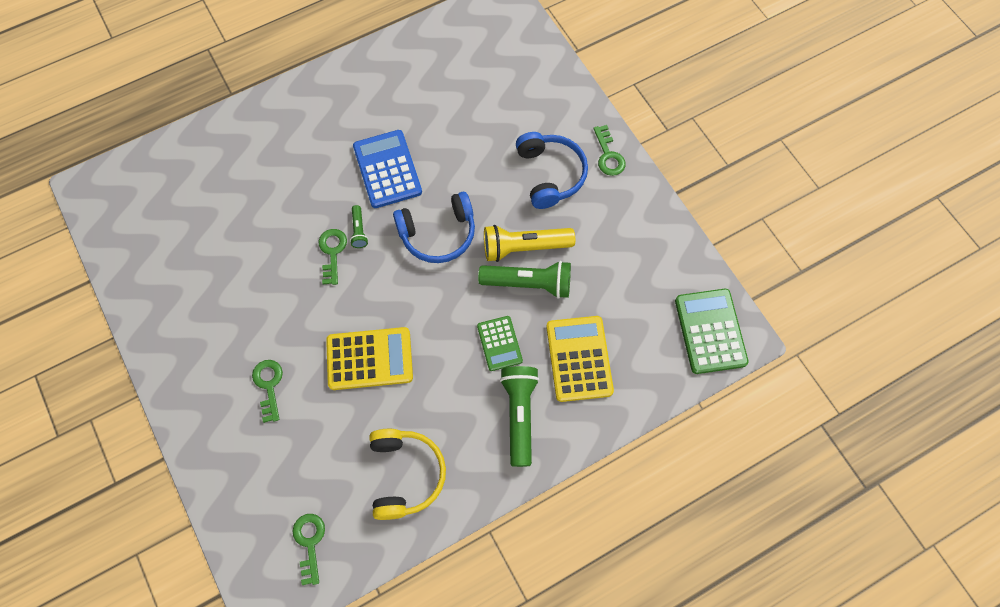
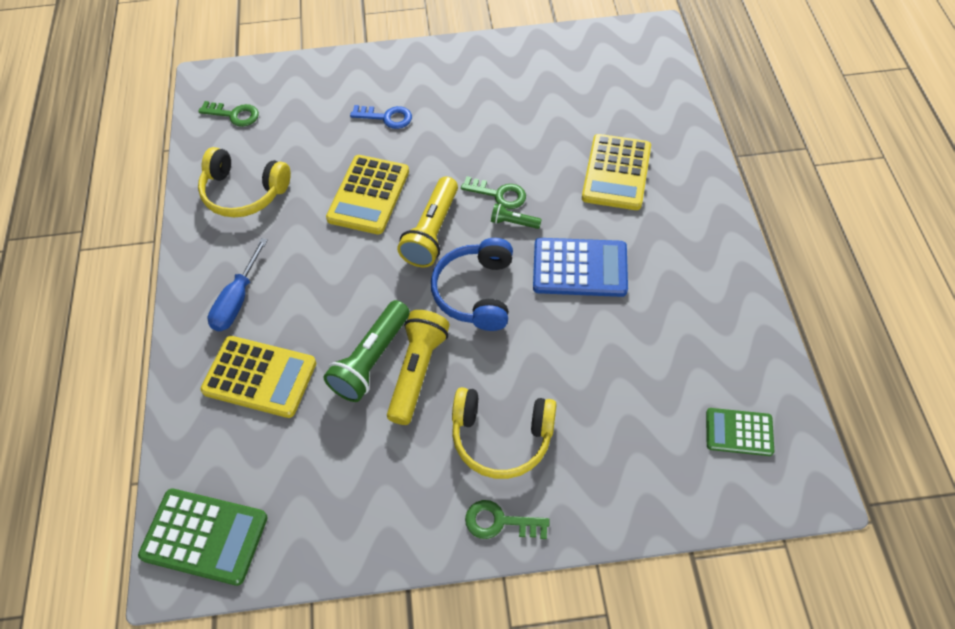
camera: 115 degrees right, 10 degrees down
green key [252,360,283,423] -> blue key [350,105,412,129]
green calculator [477,316,523,371] -> green calculator moved to [706,408,774,456]
green flashlight [500,366,539,467] -> blue screwdriver [208,238,268,331]
blue headphones [516,132,588,209] -> yellow headphones [452,387,557,479]
none -> yellow flashlight [397,176,458,267]
none -> yellow calculator [582,134,651,210]

